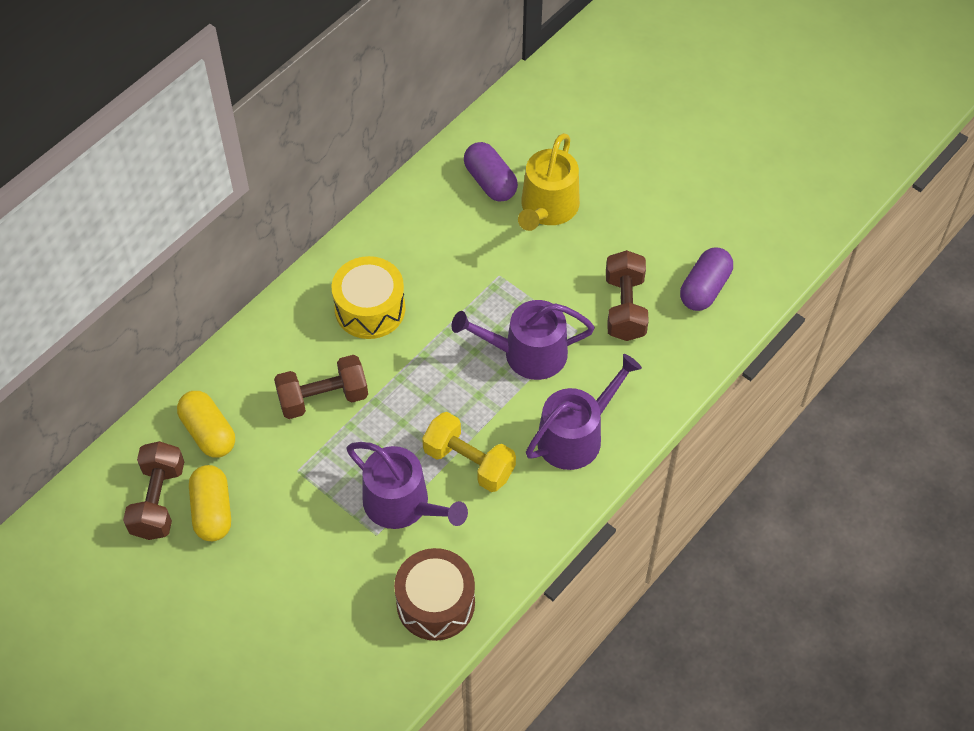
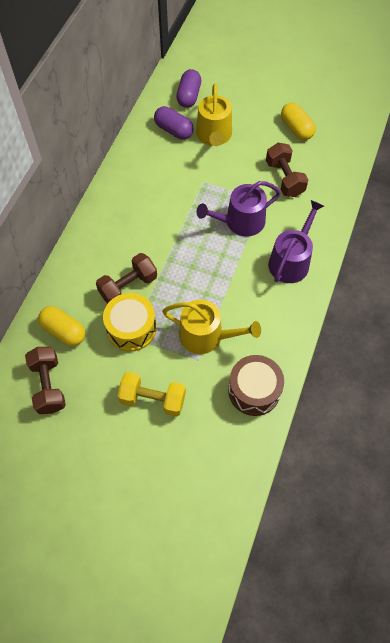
camera: 20 degrees left, 5 degrees up
yellow capsule [189,465,231,541] -> yellow capsule moved to [281,103,316,140]
yellow drum [332,256,405,339] -> yellow drum moved to [103,293,156,352]
purple watering can [347,442,468,529] -> yellow watering can [162,300,261,354]
yellow dumbbell [422,412,516,492] -> yellow dumbbell moved to [118,372,186,417]
purple capsule [680,248,733,311] -> purple capsule moved to [176,69,201,108]

